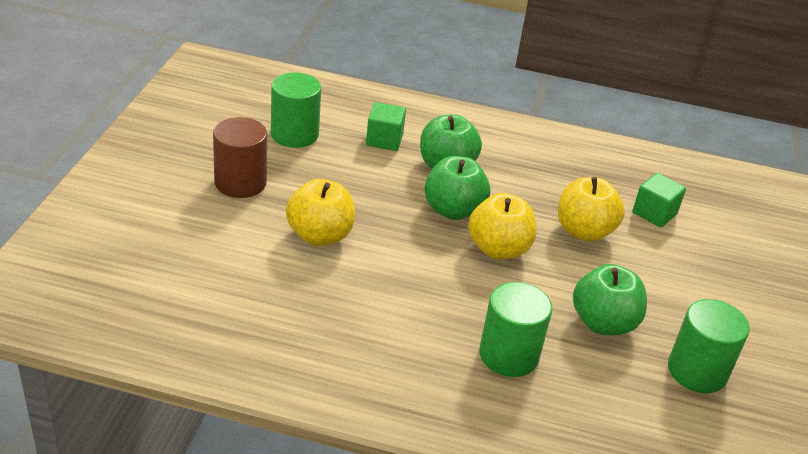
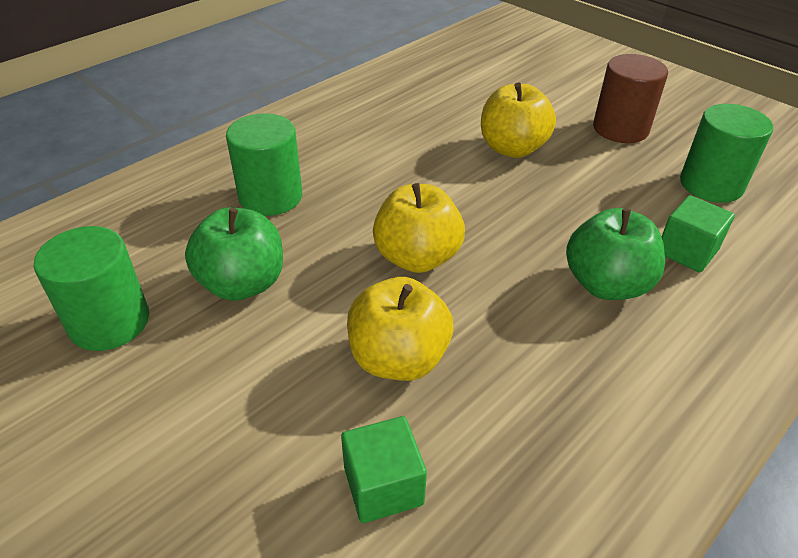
camera: 125 degrees right, 5 degrees up
green apple [424,156,490,220] -> none

